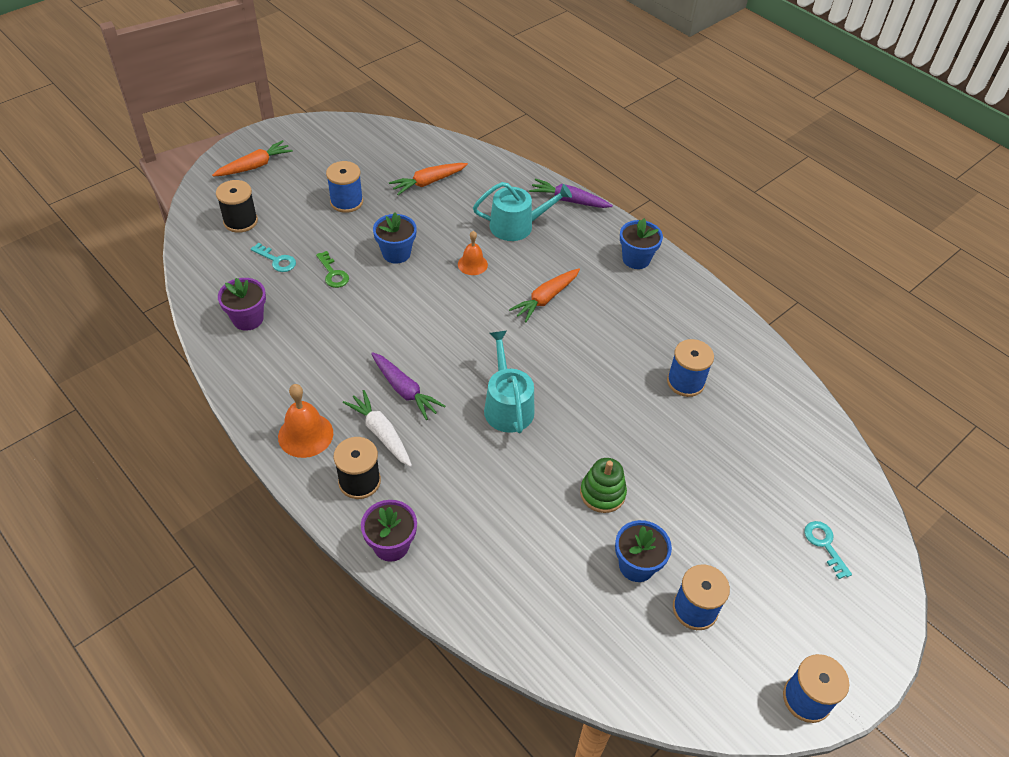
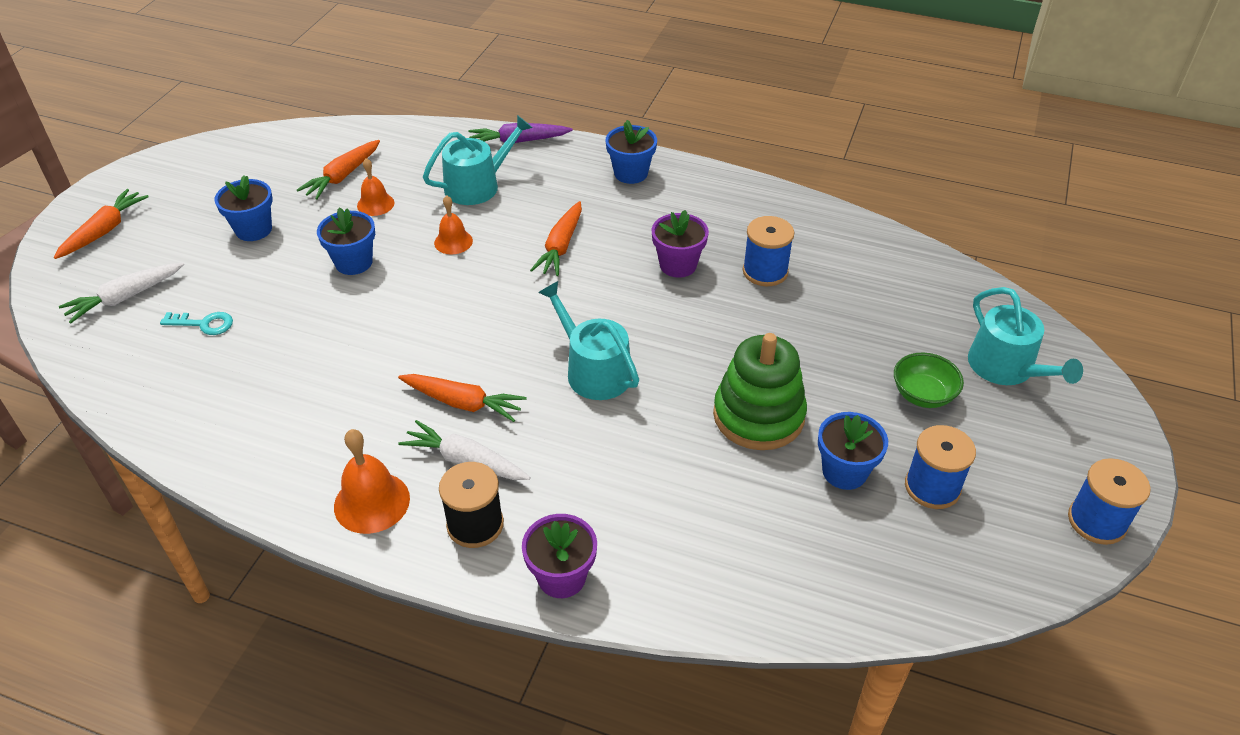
camera: 25 degrees left, 5 degrees down
black spool [216,180,258,233] -> white carrot [59,262,184,324]
purple flower pot [218,278,266,331] -> purple flower pot moved to [652,210,709,278]
green key [316,251,349,288] -> none
blue spool [326,161,363,213] -> blue flower pot [215,175,273,241]
purple carrot [371,352,445,420] -> orange carrot [398,374,526,422]
green stacking toy [580,458,627,513] -> green stacking toy [713,333,807,450], size x1.61
turquoise key [804,521,852,579] -> turquoise watering can [968,287,1083,385]
none -> orange bell [357,158,394,216]
none -> green bowl [894,353,964,408]

